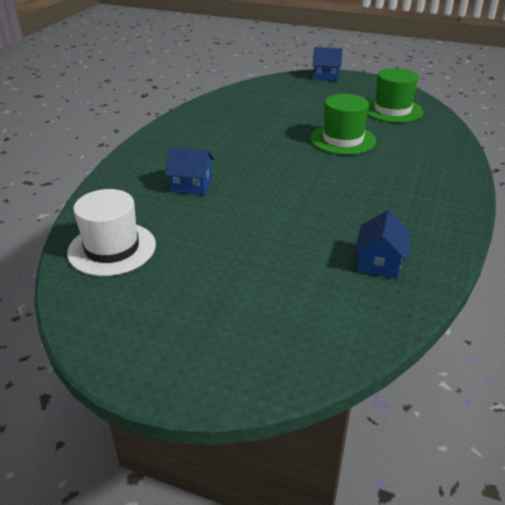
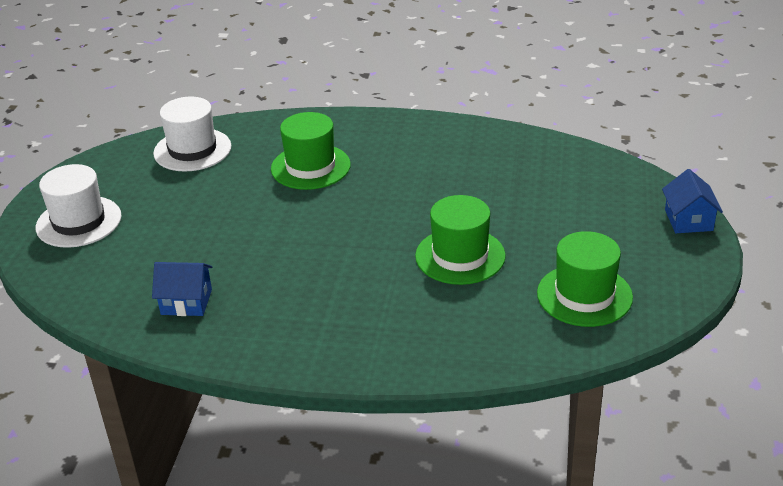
camera: 80 degrees right, 0 degrees up
blue house [165,147,214,195] -> green hat [271,112,351,190]
none -> white hat [35,164,122,248]

